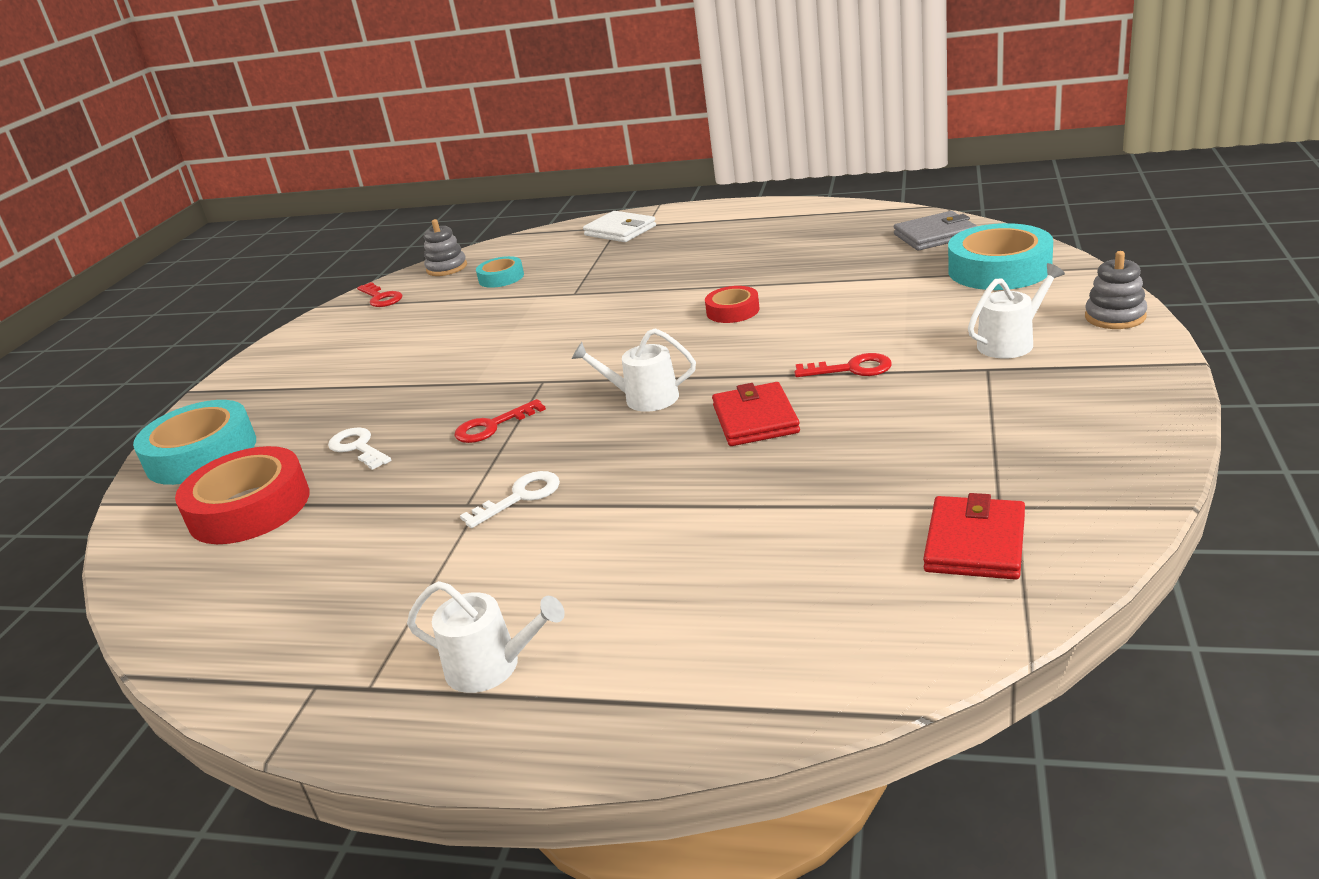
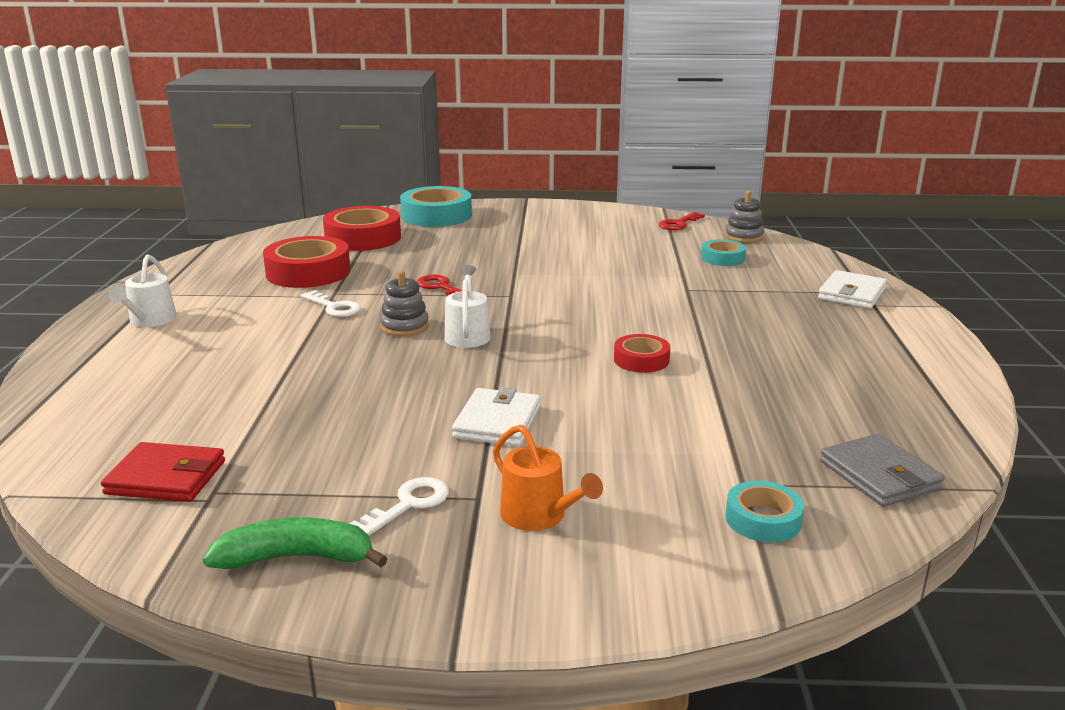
camera: 75 degrees right, 5 degrees down
white key [328,428,391,470] -> white key moved to [350,477,449,536]
red wallet [712,382,800,446] -> none
red key [795,353,892,377] -> white wallet [452,387,541,446]
turquoise tape [948,223,1053,290] -> turquoise tape [725,481,804,542], size x0.54
white watering can [968,263,1065,359] -> orange watering can [493,425,603,531]
grey stacking toy [1085,251,1147,329] -> grey stacking toy moved to [380,270,429,336]
none -> green banana [203,517,388,569]
none -> red tape [263,236,350,288]

